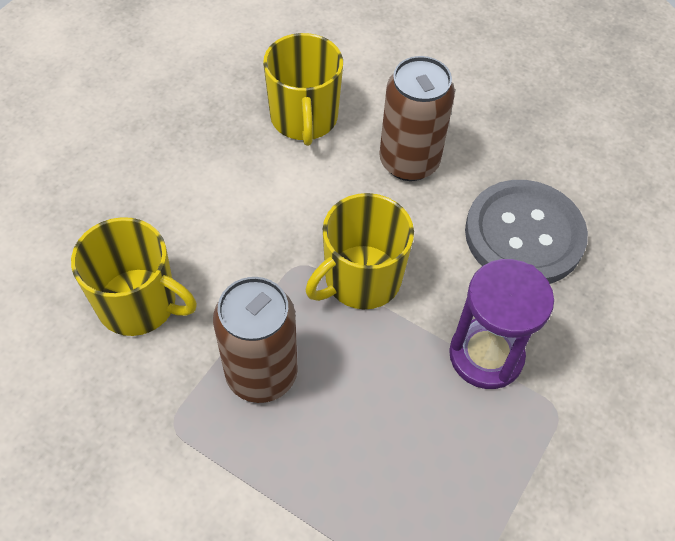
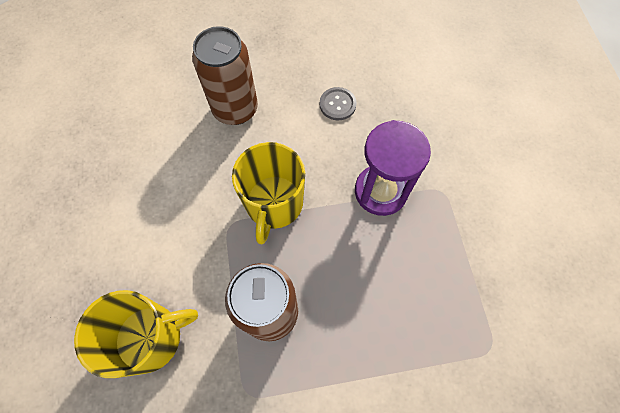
camera: 40 degrees left, 10 degrees up
yellow mug [263,33,343,146] -> none
grey button [465,180,588,284] -> grey button [320,87,357,120], size x0.43

